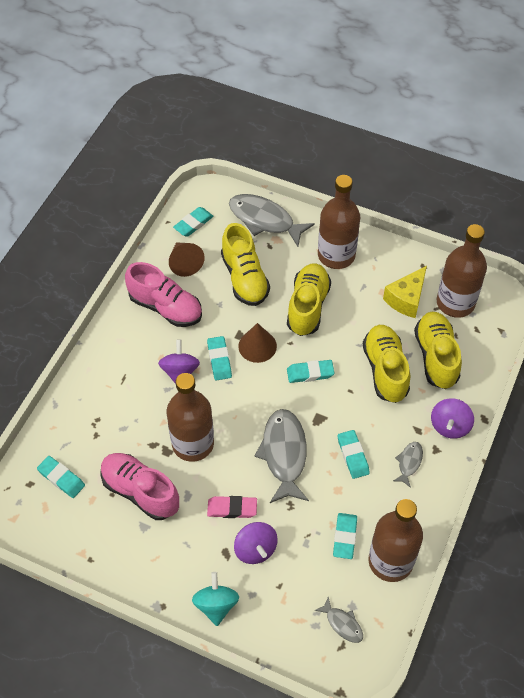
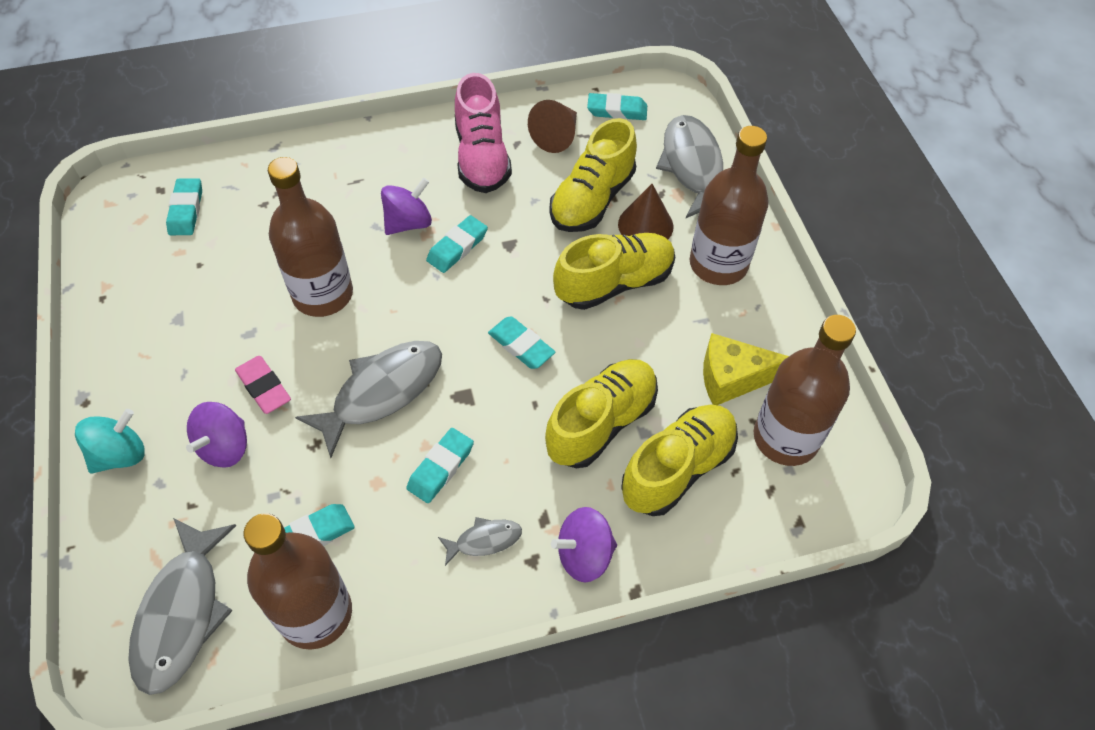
camera: 50 degrees right, 0 degrees up
pink shoe [100,453,179,520] -> none
brown cone [238,323,277,363] -> brown cone moved to [618,184,674,239]
grey fish [314,597,363,643] -> grey fish [128,518,236,695], size x2.04

